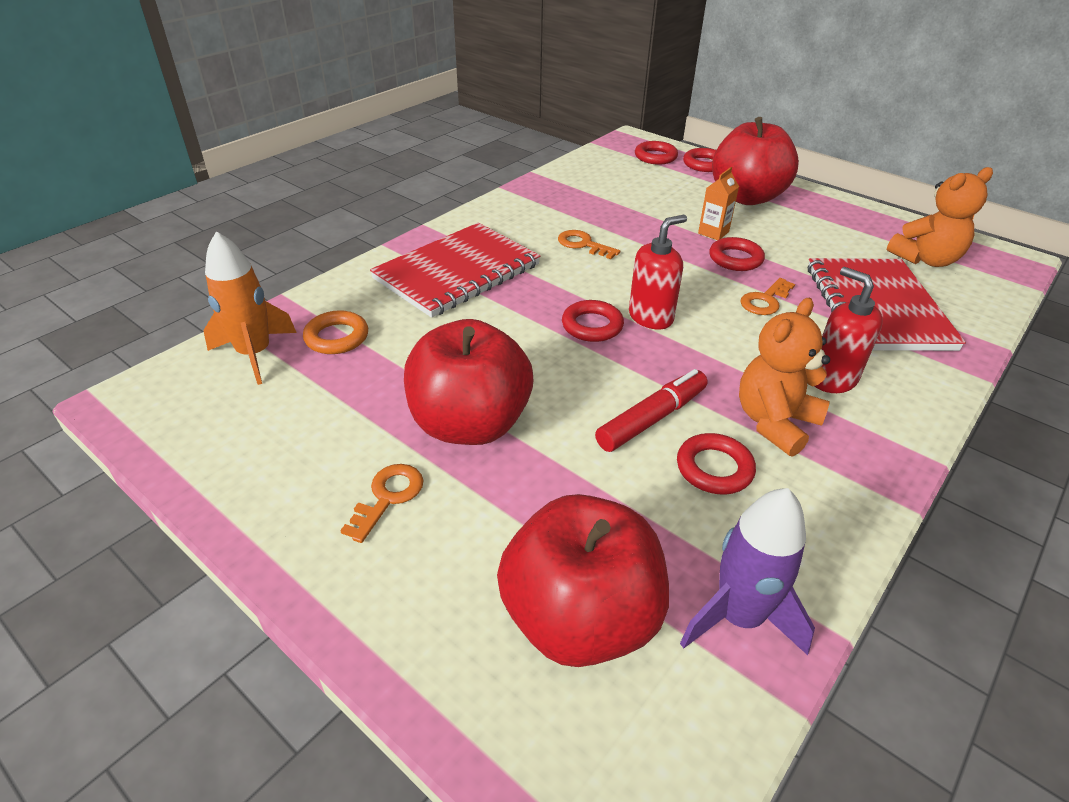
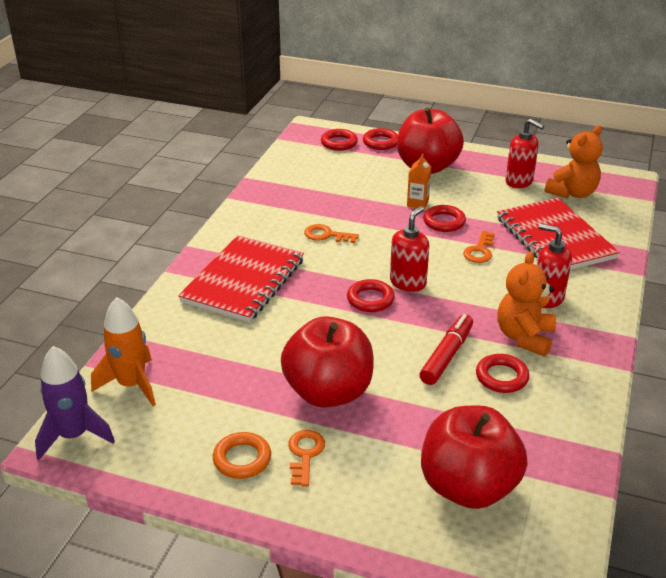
camera: 20 degrees left, 5 degrees down
orange ring [303,310,368,354] -> orange ring moved to [213,432,271,479]
purple rocket [680,488,815,655] -> purple rocket moved to [35,346,115,460]
none -> red soap dispenser [505,119,544,188]

